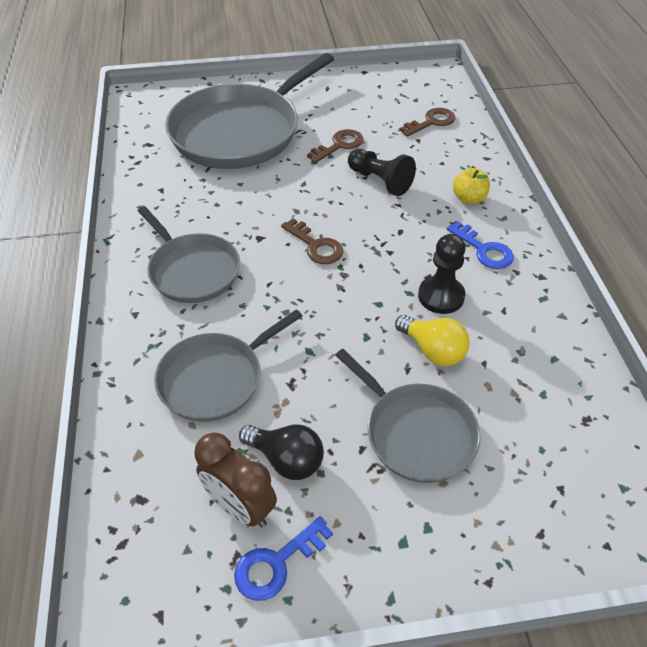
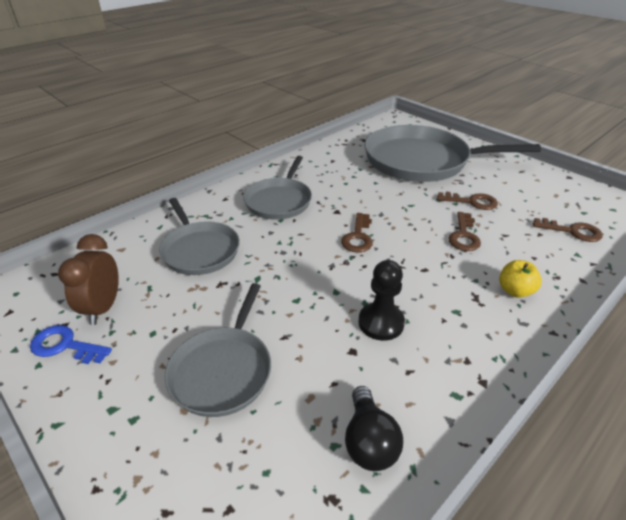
camera: 55 degrees right, 10 degrees down
grey pan [154,309,302,422] -> grey pan turned 135 degrees counterclockwise [159,198,240,275]
black light bulb [239,424,324,480] -> black light bulb moved to [345,386,403,471]
black pawn [348,149,416,196] -> brown key [449,212,481,251]
yellow light bulb [395,315,470,366] -> none
blue key [447,221,514,269] -> none

